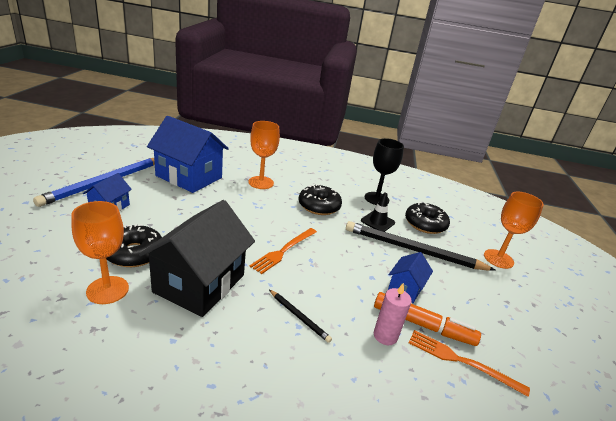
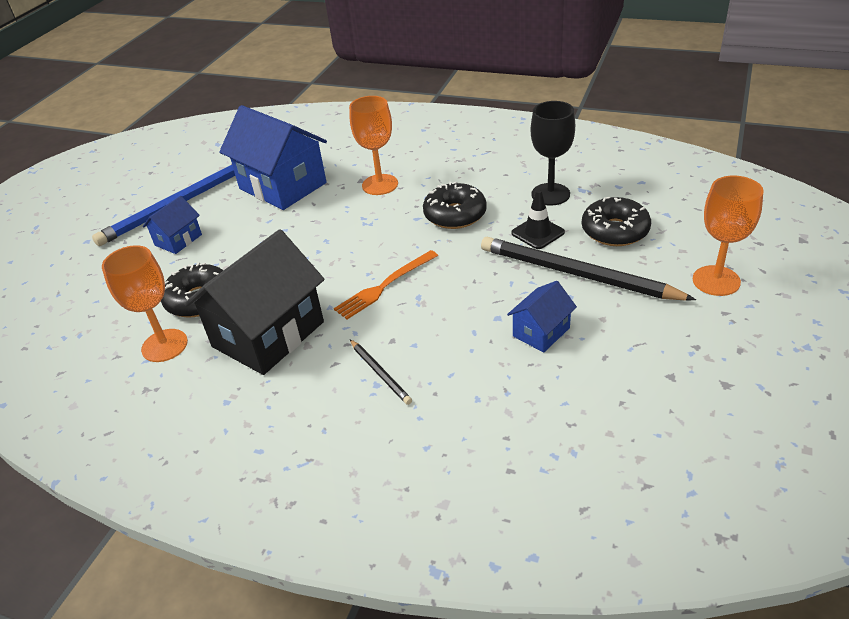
camera: 20 degrees right, 10 degrees up
pink candle [374,283,412,345] -> none
orange marker [374,292,481,346] -> none
orange fork [409,330,530,397] -> none

